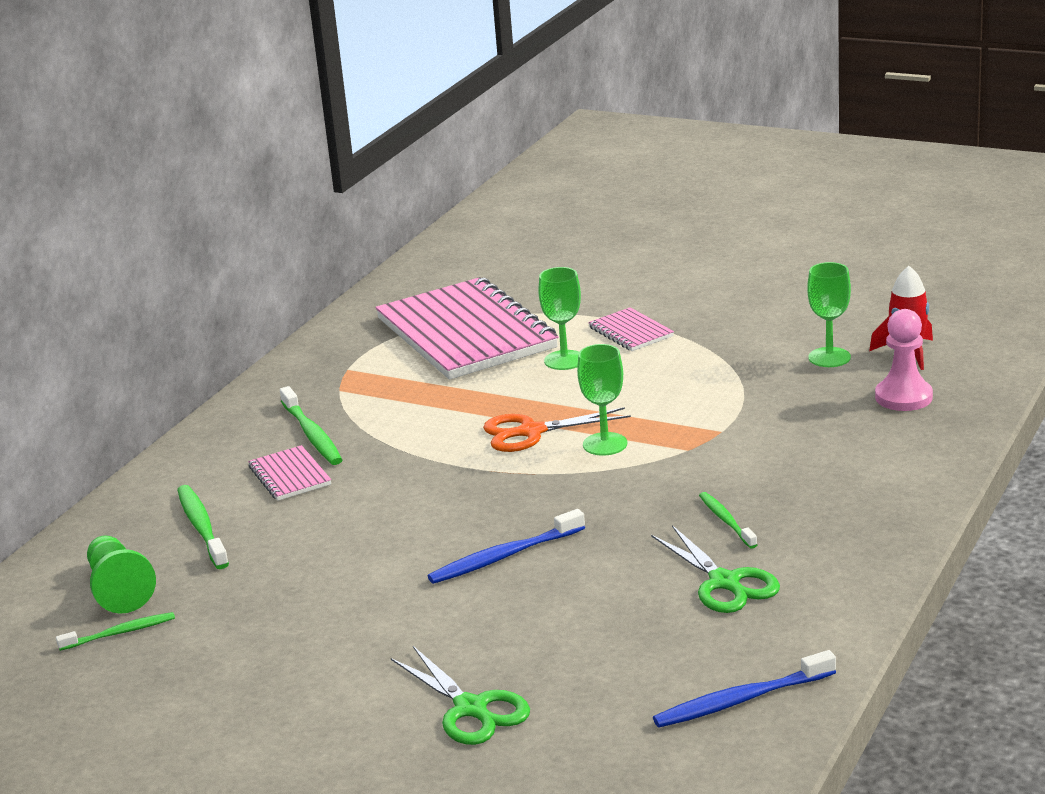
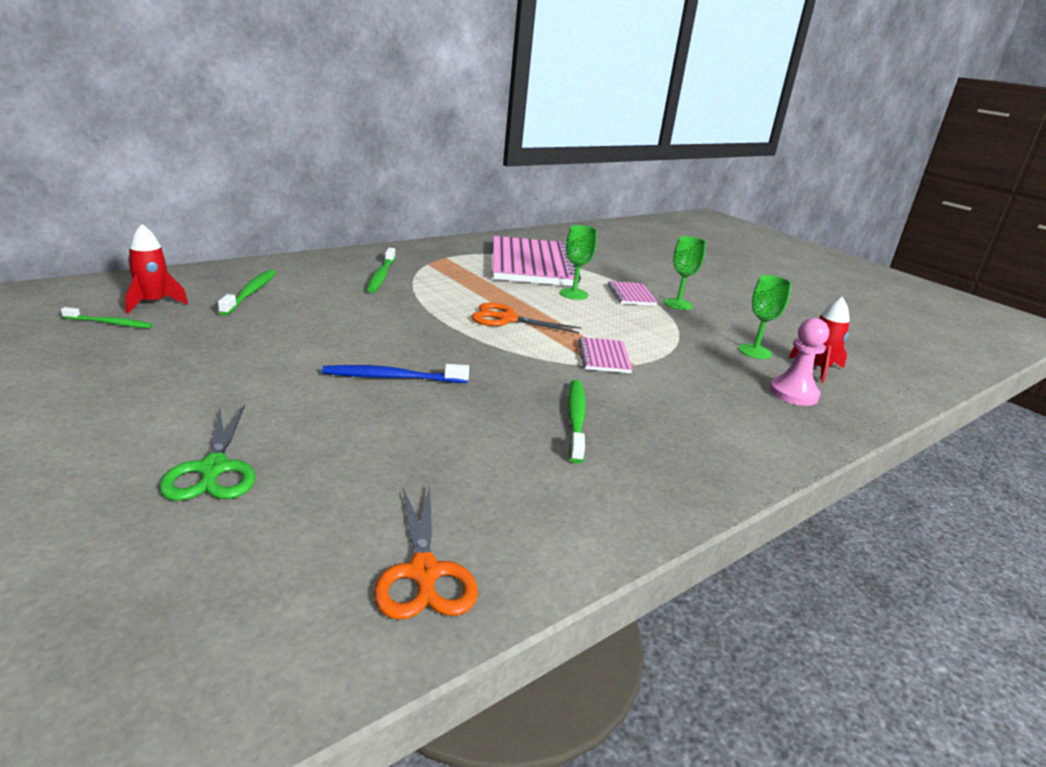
camera: 20 degrees right, 0 degrees up
green pawn [87,536,156,614] -> red rocket [125,224,188,314]
pink notebook [248,445,331,501] -> pink notebook moved to [578,337,633,373]
green goblet [577,344,627,456] -> green goblet moved to [664,236,706,310]
green scissors [651,525,780,613] -> none
blue toothbrush [653,650,836,728] -> orange scissors [374,486,478,620]
green toothbrush [699,492,757,548] -> green toothbrush [568,380,586,463], size x1.53

